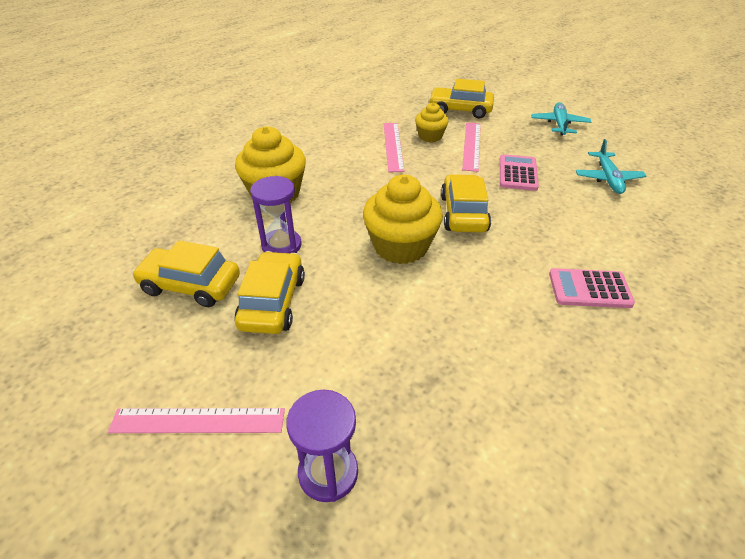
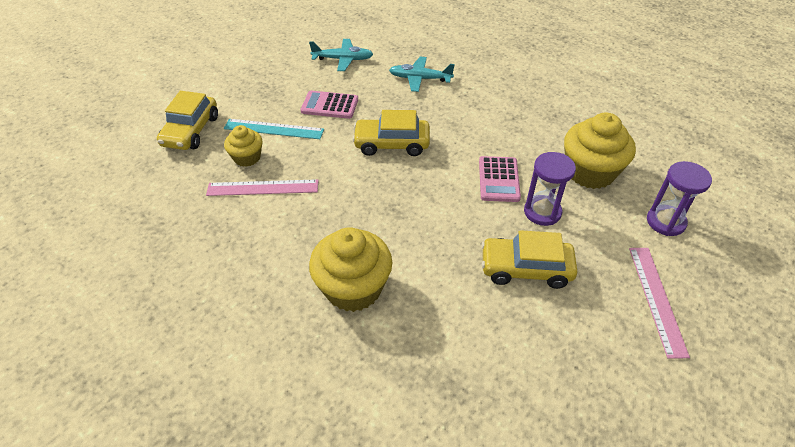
camera: 90 degrees left, 5 degrees up
yellow car [132,241,240,307] -> none
purple hourglass [250,176,302,253] -> purple hourglass moved to [524,152,576,226]
yellow cupcake [363,175,443,264] -> yellow cupcake moved to [564,113,636,189]
pink ruler [462,122,481,172] -> turquoise ruler [224,119,324,139]
turquoise plane [531,102,591,136] -> turquoise plane moved to [389,57,455,92]
pink calculator [549,268,635,308] -> pink calculator moved to [479,156,521,202]

